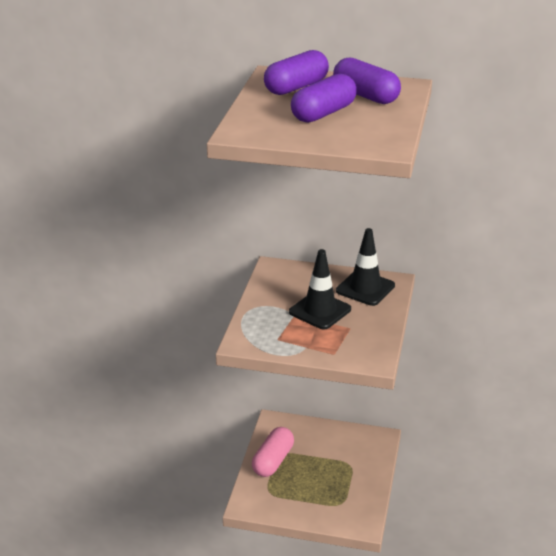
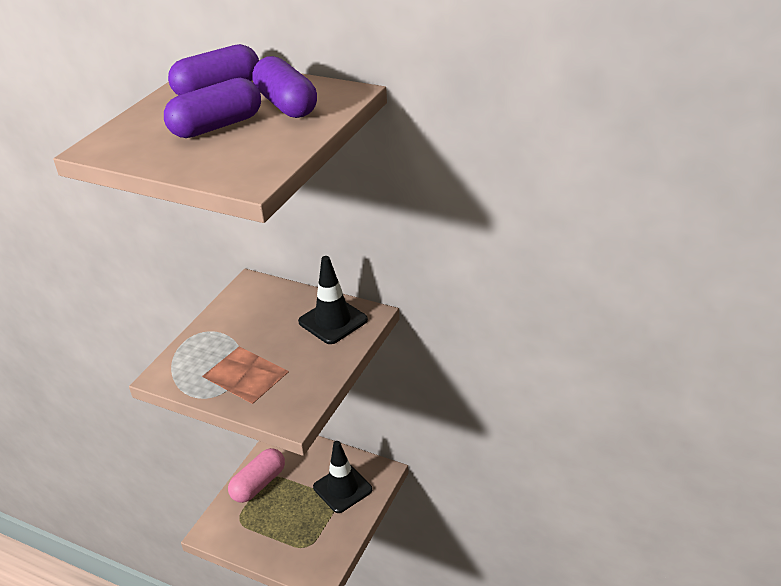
camera: 15 degrees right, 5 degrees up
black traffic cone [289,249,351,329] -> black traffic cone moved to [313,441,372,513]

